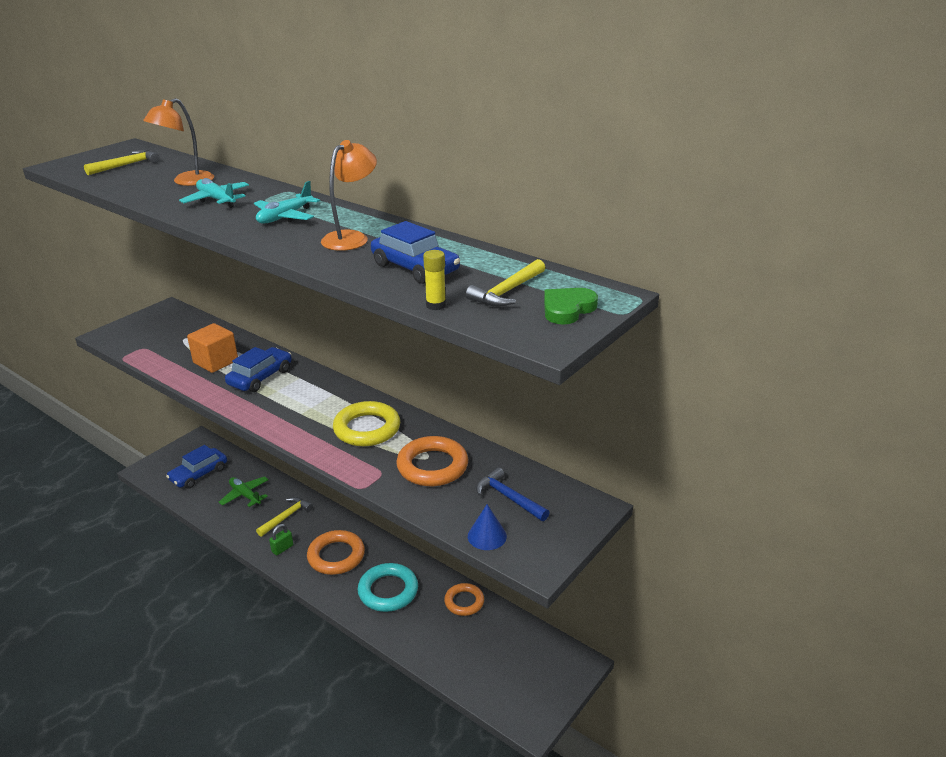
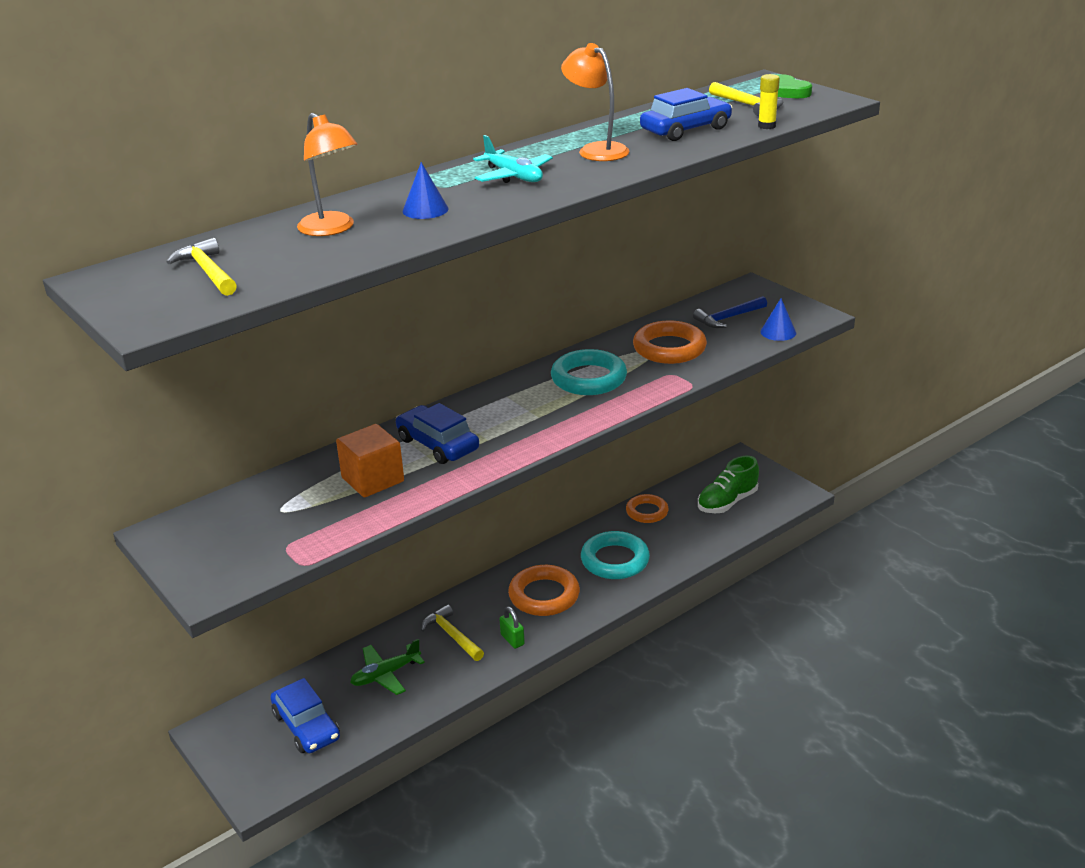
camera: 75 degrees left, 0 degrees up
turquoise plane [179,178,249,208] -> blue cone [403,162,448,219]
yellow ring [333,401,400,446] -> turquoise ring [551,349,627,395]
none -> green shoe [698,456,759,513]

